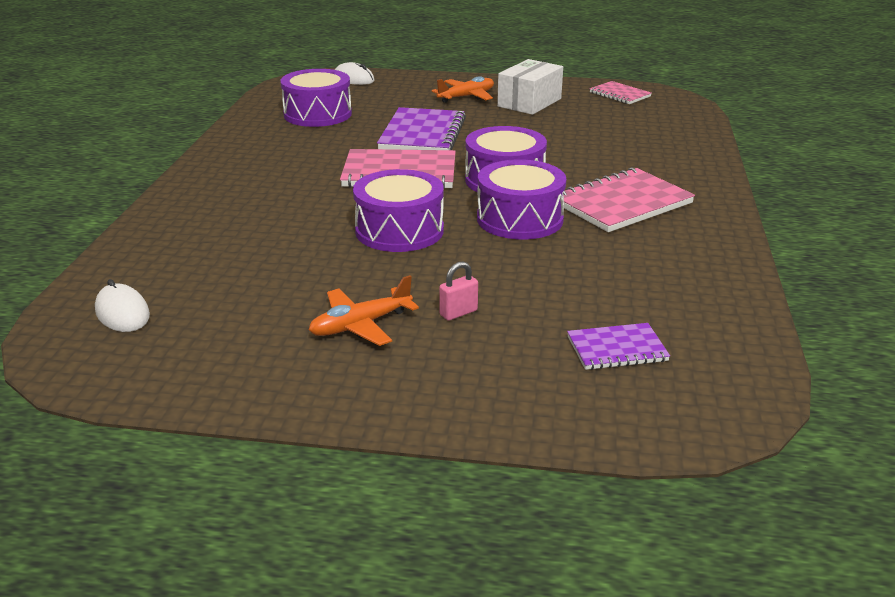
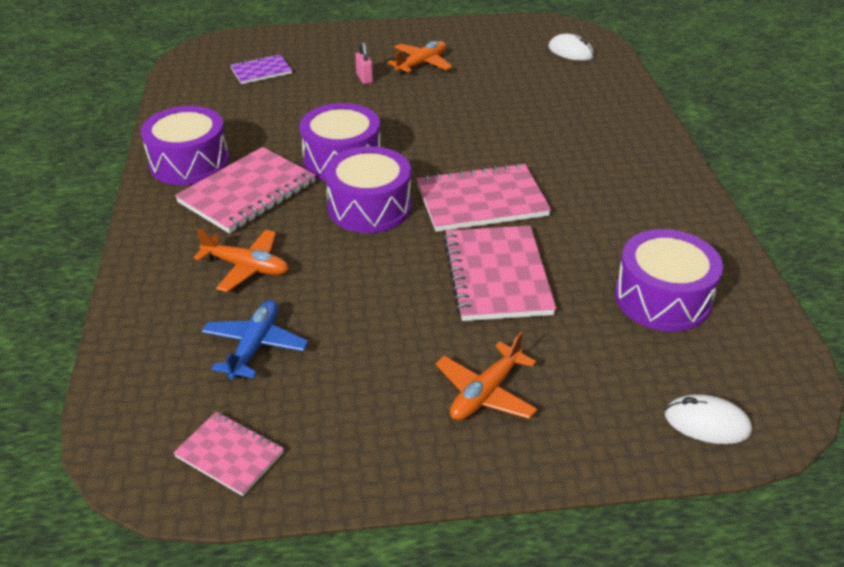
camera: 165 degrees right, 10 degrees up
purple drum [353,169,444,252] -> purple drum moved to [141,106,229,185]
purple notebook [377,107,466,150] -> pink notebook [443,226,556,321]
pink padlock [439,261,478,321] -> pink padlock turned 60 degrees counterclockwise [355,42,373,84]
white box [497,59,563,115] -> none
none -> orange plane [194,229,289,292]
none -> blue plane [202,300,308,379]

